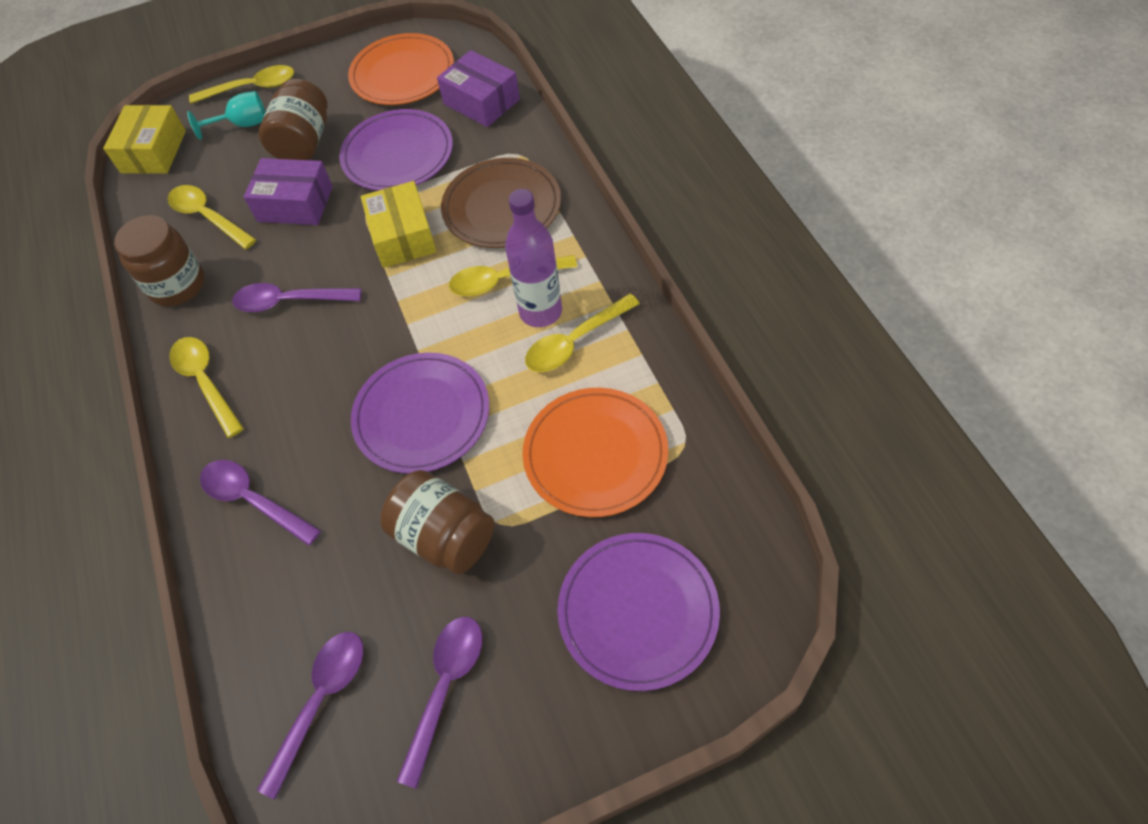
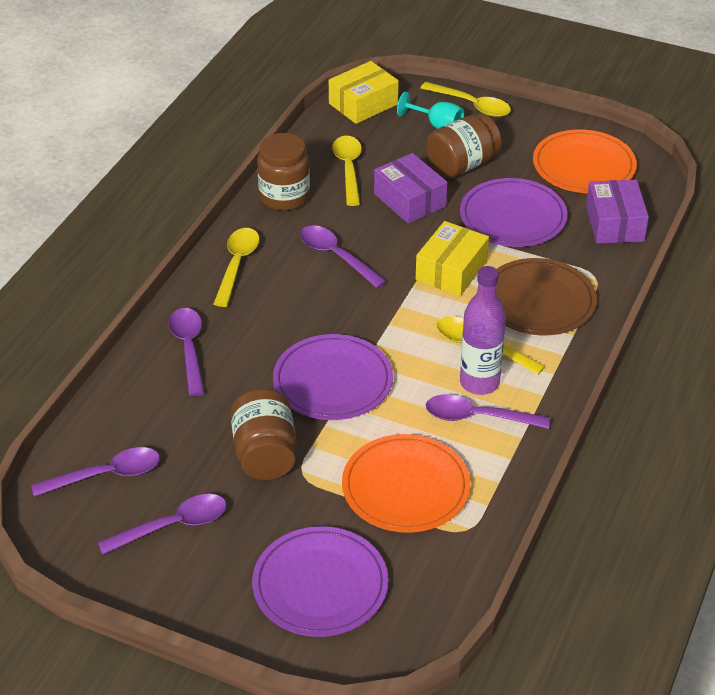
camera: 40 degrees right, 15 degrees down
yellow spoon [525,294,640,372] -> purple spoon [426,394,550,429]

